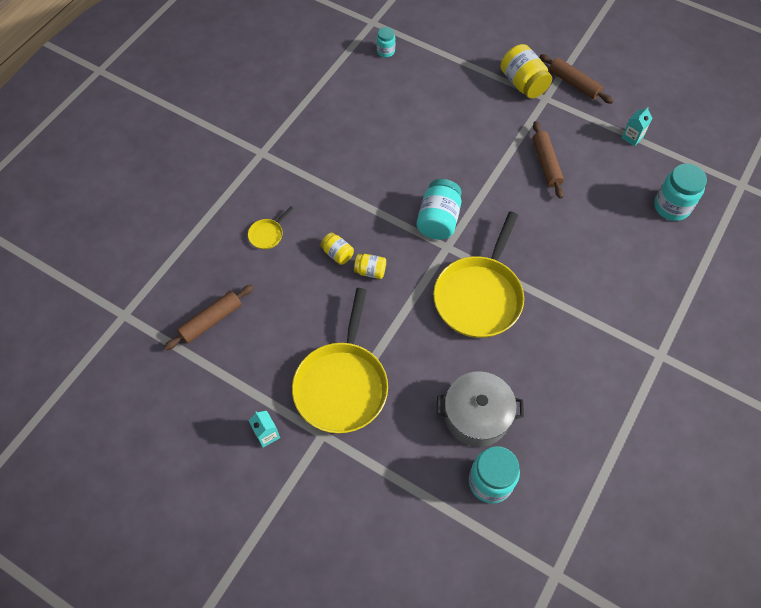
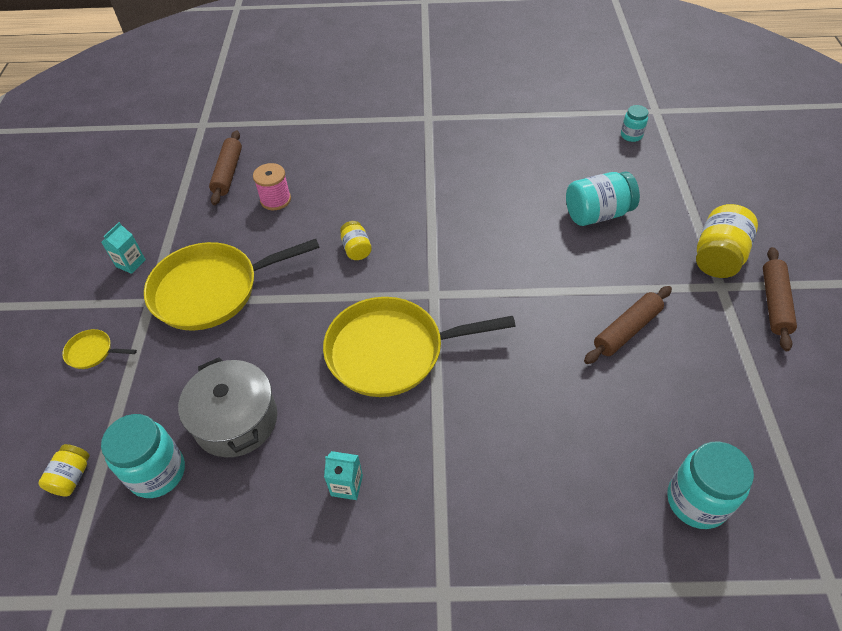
camera: 60 degrees right, 10 degrees down
brown rolling pin [164,285,254,350] -> brown rolling pin turned 75 degrees clockwise [209,130,242,205]
yellow pan [248,206,293,249] -> yellow pan moved to [62,329,137,369]
yellow jar [320,233,354,265] -> yellow jar moved to [38,444,90,496]
turquoise jar [417,179,462,240] -> turquoise jar moved to [566,172,640,226]
turquoise carton [622,107,653,146] -> turquoise carton moved to [324,451,363,500]
none -> pink spool [253,163,291,210]

